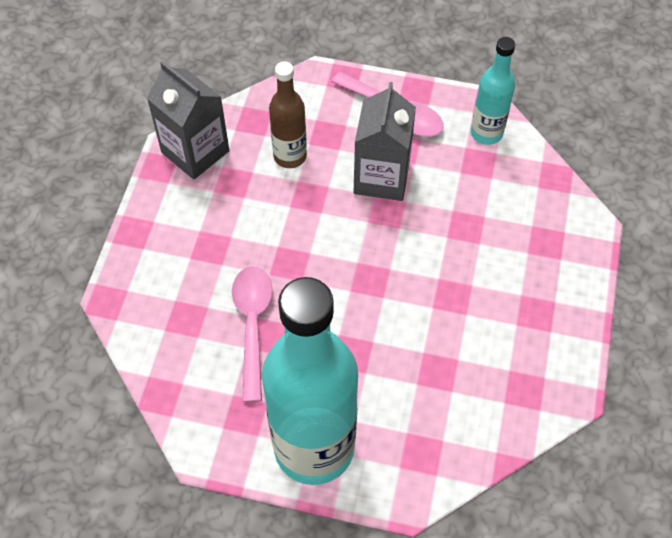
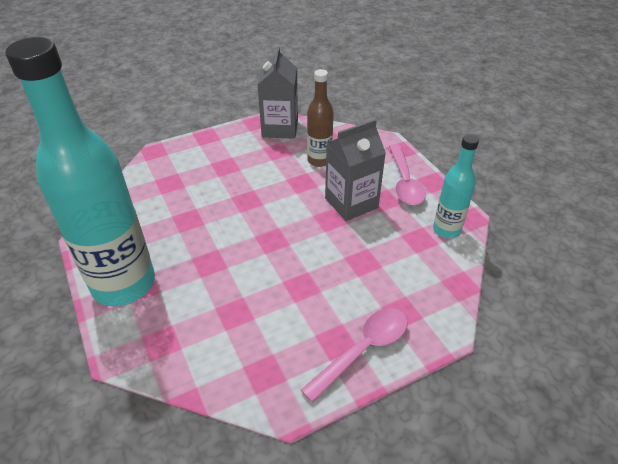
camera: 50 degrees right, 15 degrees down
pink spoon [232,266,273,402] -> pink spoon moved to [301,308,408,403]

